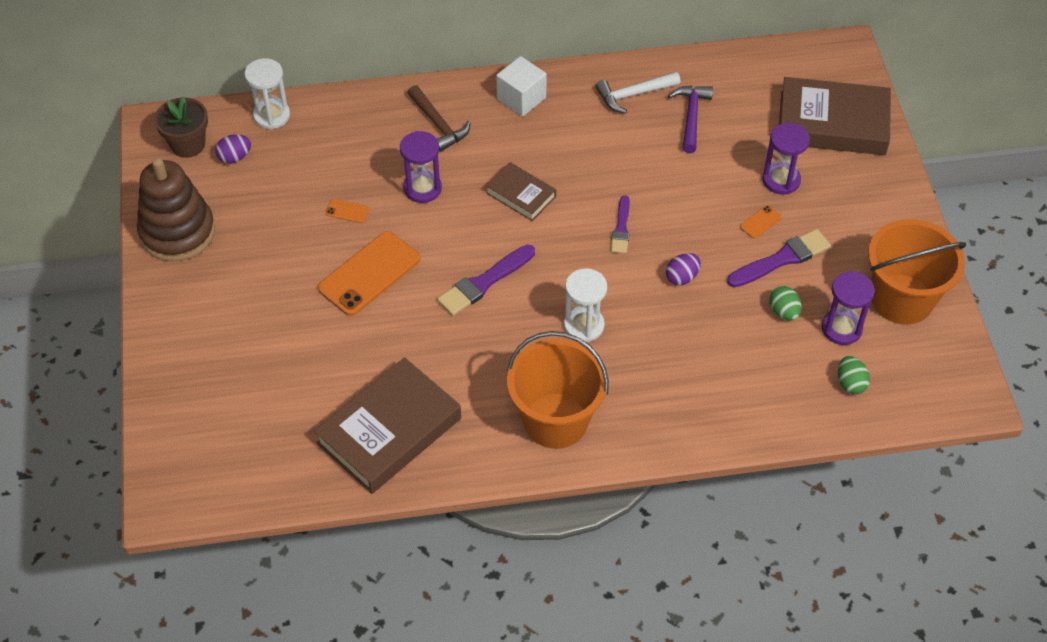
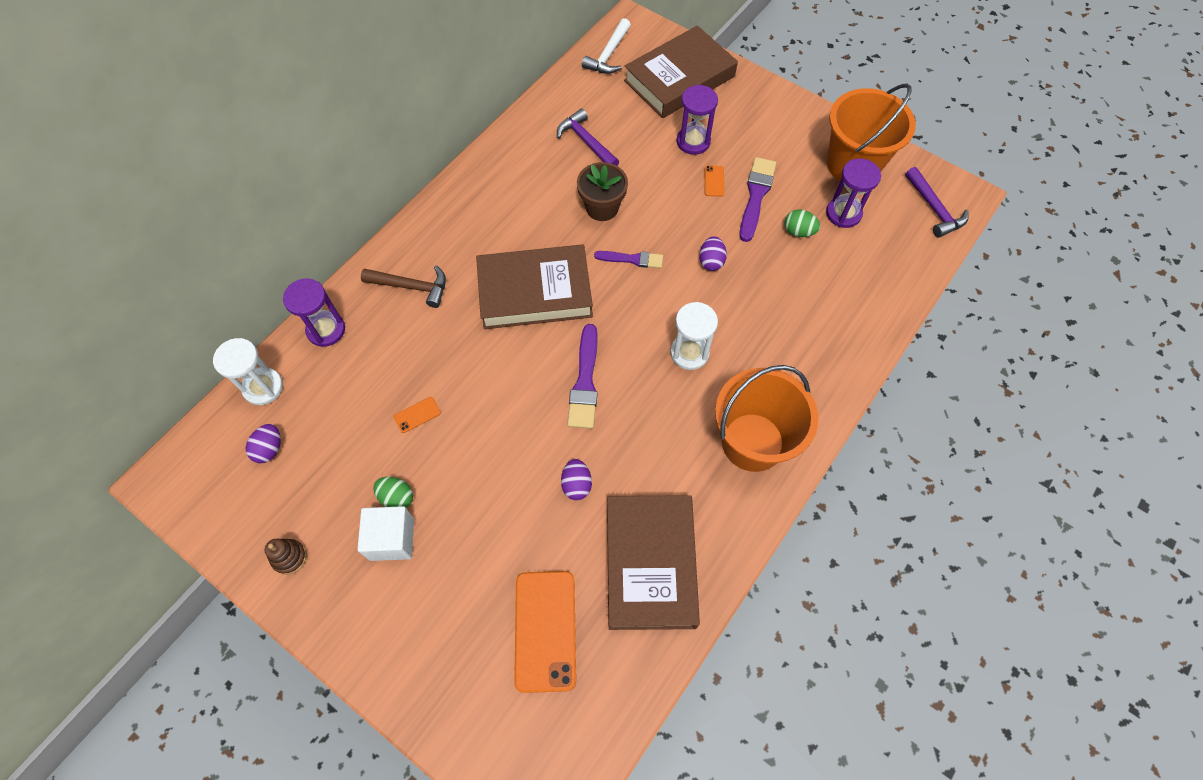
camera: 45 degrees left, 10 degrees up
brown stacking toy [137,157,215,262] -> brown stacking toy [265,539,307,575], size x0.41
brown flower pot [154,97,208,158] -> brown flower pot moved to [577,162,628,221]
orange phone [318,231,420,316] -> orange phone moved to [514,571,576,693]
purple hourglass [400,131,442,203] -> purple hourglass moved to [283,278,345,347]
brown book [486,162,556,221] -> brown book [476,244,593,329], size x1.87
white cube [496,56,547,117] -> white cube moved to [357,506,414,561]
white hammer [595,72,681,113] -> white hammer moved to [582,18,631,74]
purple brush [611,195,630,254] -> purple brush turned 45 degrees counterclockwise [594,251,663,268]
green egg [838,356,870,394] -> green egg moved to [373,477,413,508]
none -> purple egg [561,459,592,500]
none -> purple hammer [905,167,969,238]

